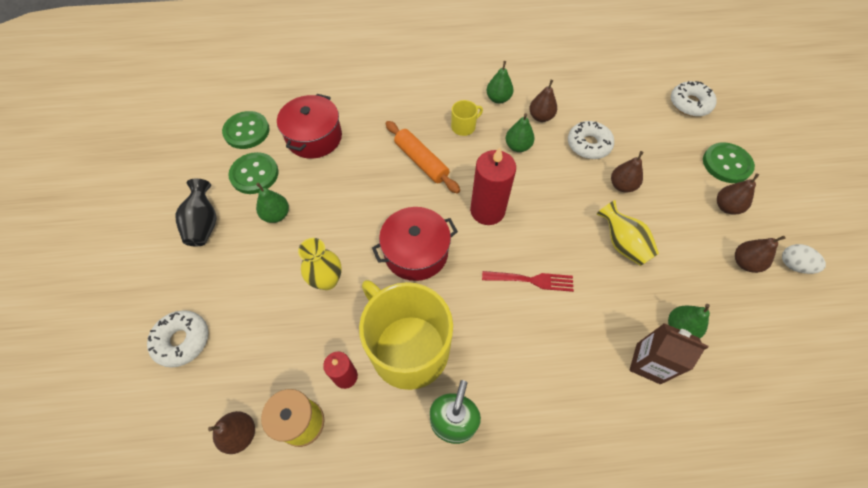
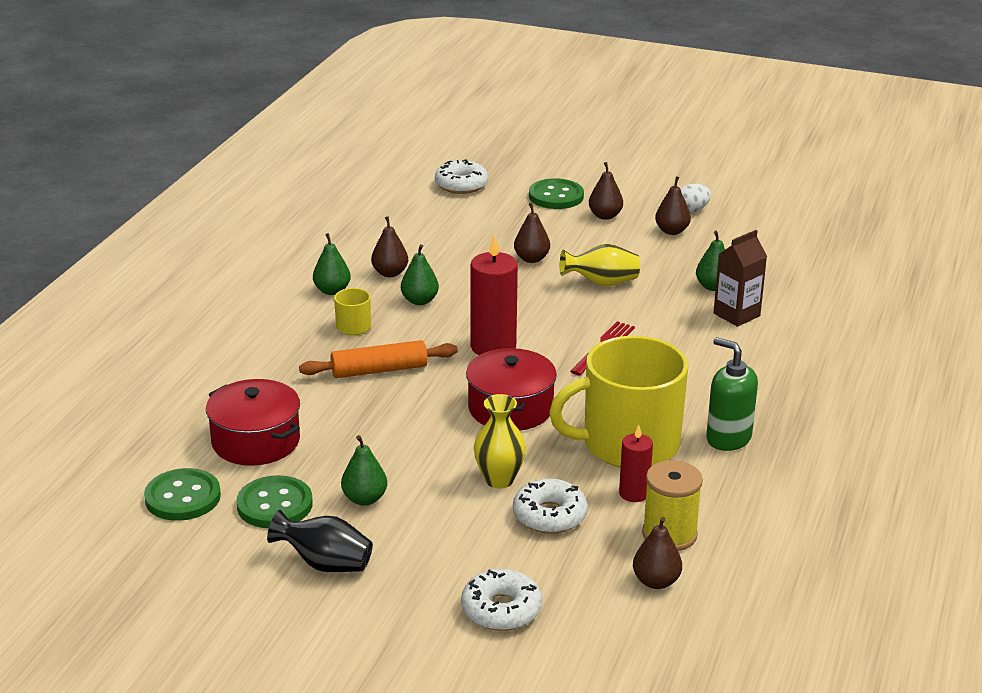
camera: 65 degrees left, 30 degrees down
white donut [568,121,614,159] -> white donut moved to [513,479,588,534]

